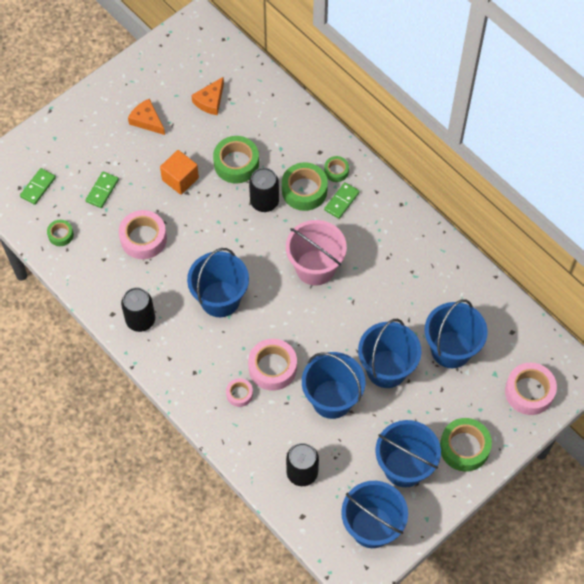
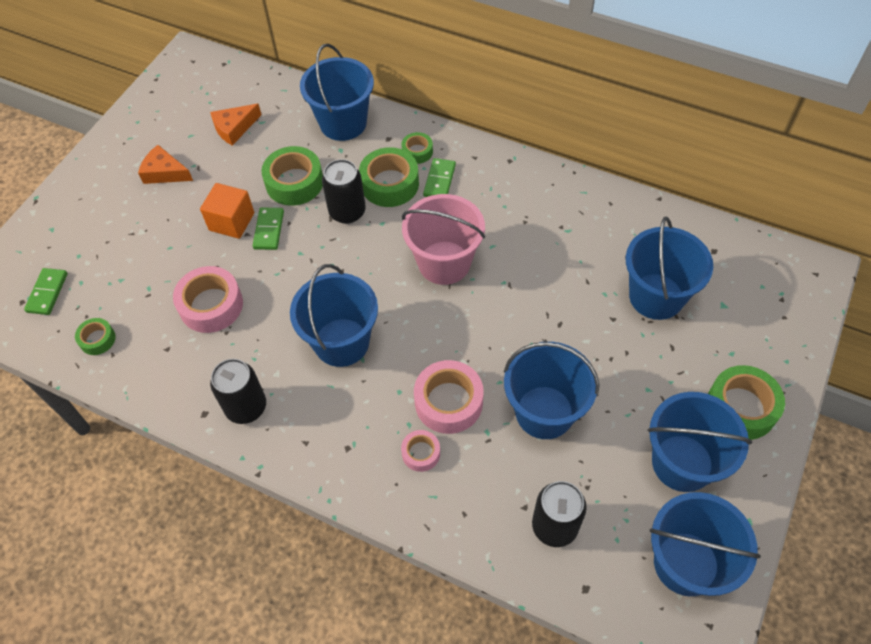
camera: 20 degrees left, 5 degrees down
green domino [85,171,119,208] -> green domino moved to [253,207,284,250]
orange cheese [191,77,224,115] -> orange cheese turned 45 degrees clockwise [210,104,262,146]
blue bucket [358,319,421,388] -> blue bucket moved to [300,44,374,141]
pink tape [505,363,557,415] -> none

